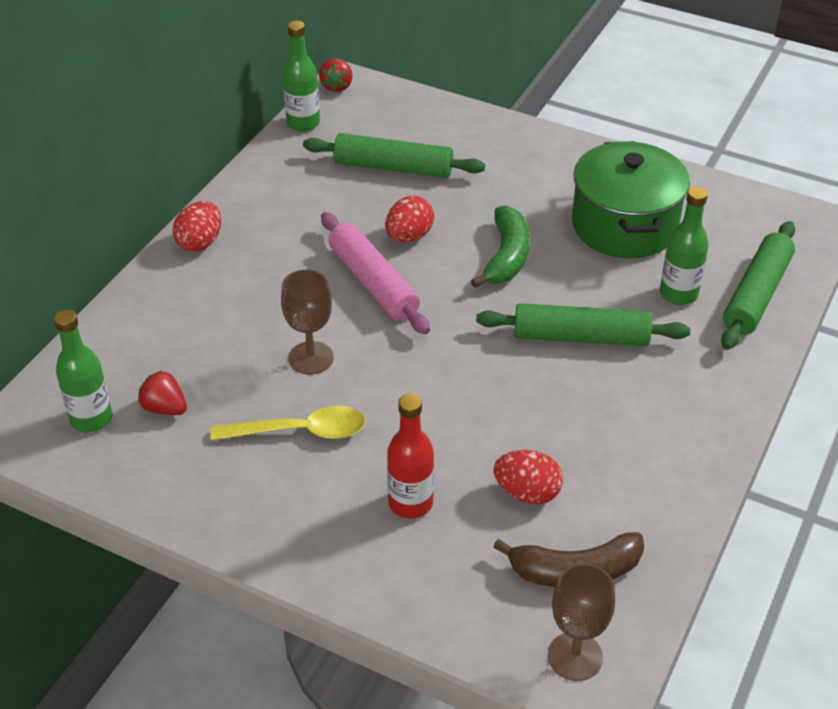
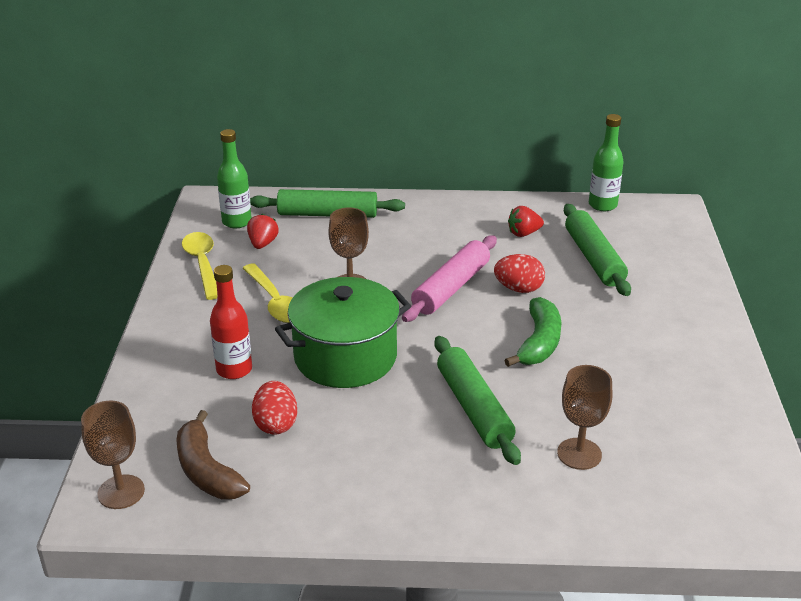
camera: 65 degrees right, 10 degrees down
red egg [173,201,221,252] -> none
red strawberry [319,58,353,93] -> red strawberry moved to [508,206,544,237]
green banana [471,206,530,288] -> green banana turned 60 degrees counterclockwise [504,297,562,367]
green pot [572,141,690,258] -> green pot moved to [275,277,411,388]
green bottle [660,187,709,305] -> brown goblet [557,365,612,470]
green rolling pin [721,221,795,350] -> green rolling pin moved to [250,189,405,218]
none -> yellow spoon [182,232,217,300]

